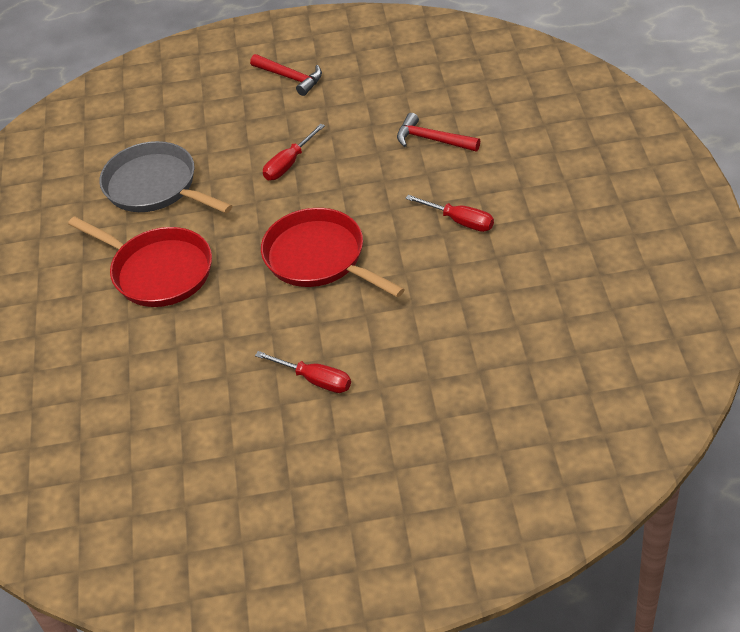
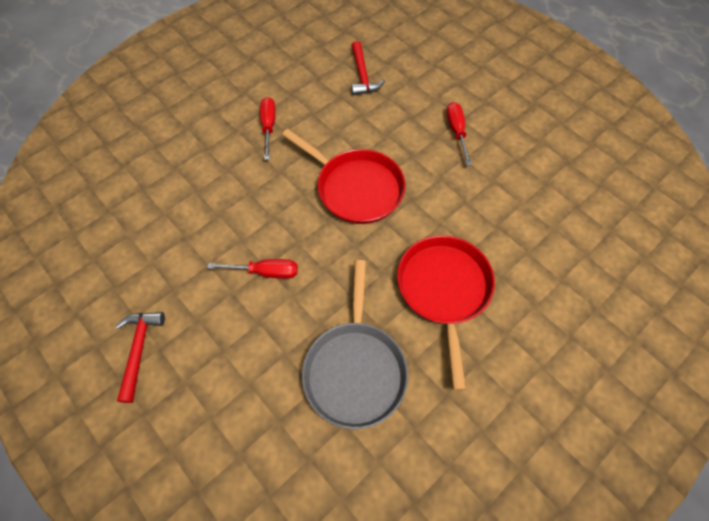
camera: 130 degrees left, 15 degrees up
red pan [261,208,405,297] -> red pan turned 60 degrees counterclockwise [282,129,405,224]
red hammer [397,113,480,151] -> red hammer moved to [351,41,385,96]

